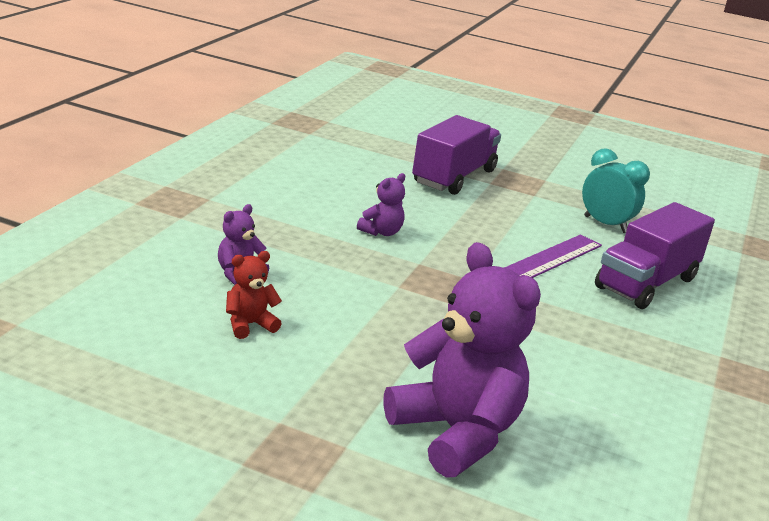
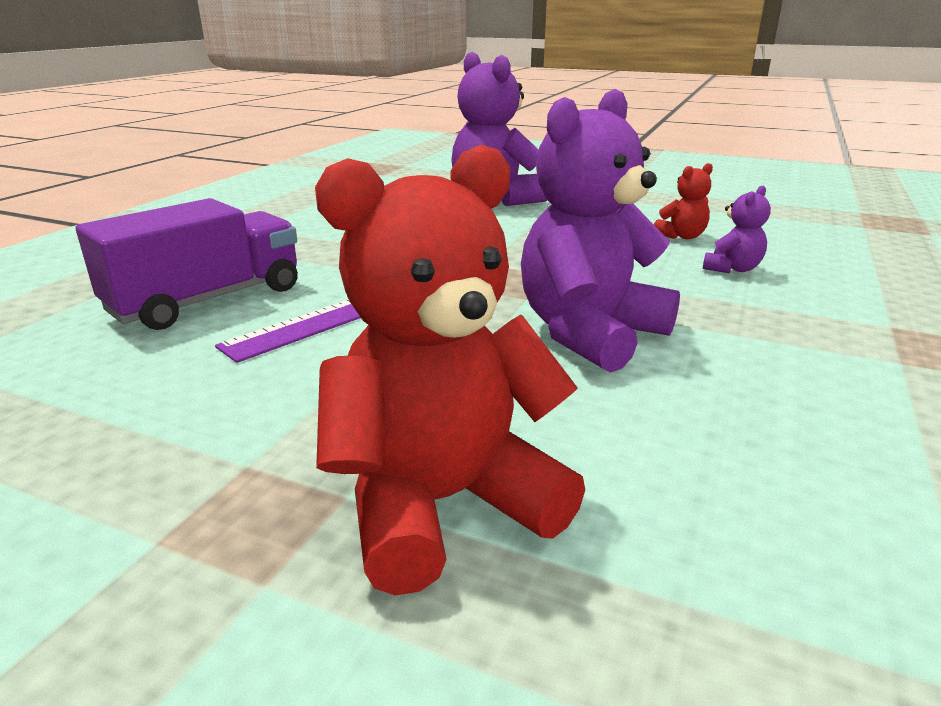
camera: 175 degrees left, 0 degrees up
purple teddy bear [357,173,405,236] -> purple teddy bear [521,89,680,373], size x2.20
purple truck [412,115,501,195] -> red teddy bear [315,145,585,596]
turquoise clock [582,148,650,233] -> none

